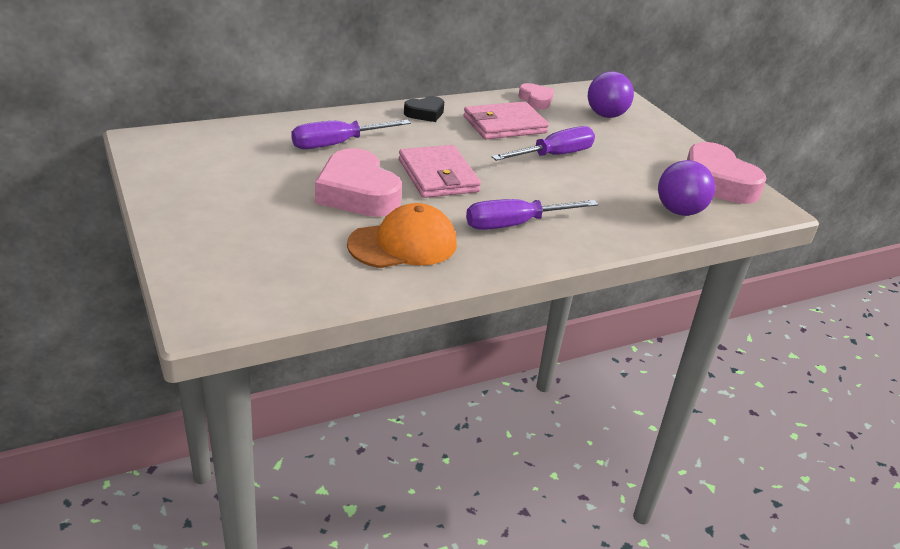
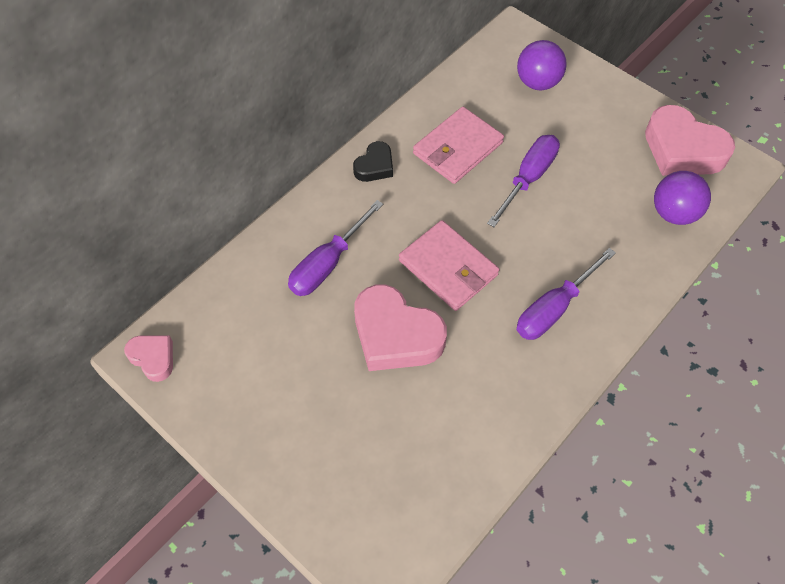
camera: 20 degrees left, 25 degrees up
orange cap [347,203,457,268] -> none
pink heart [518,83,554,110] -> pink heart moved to [124,335,173,382]

